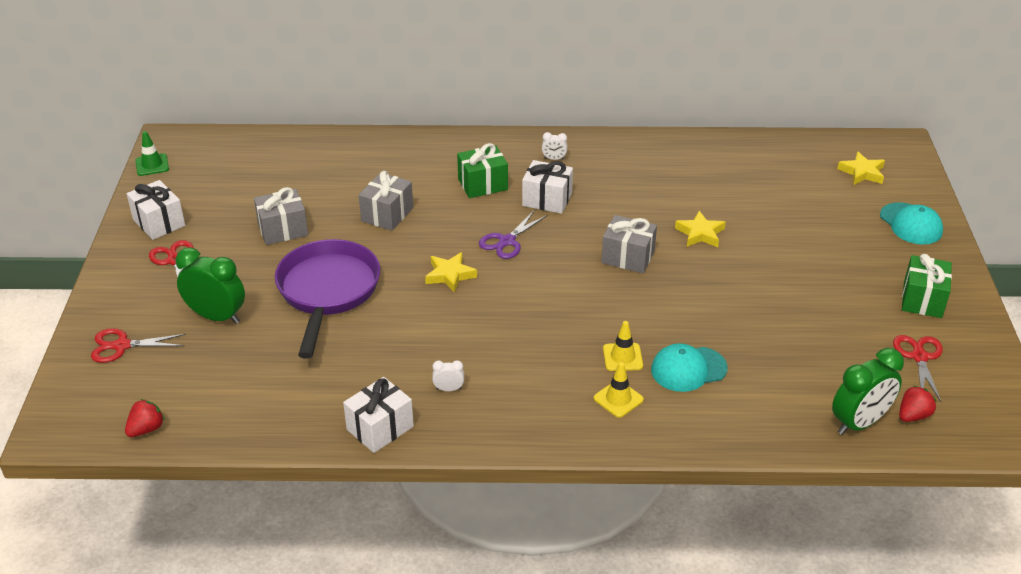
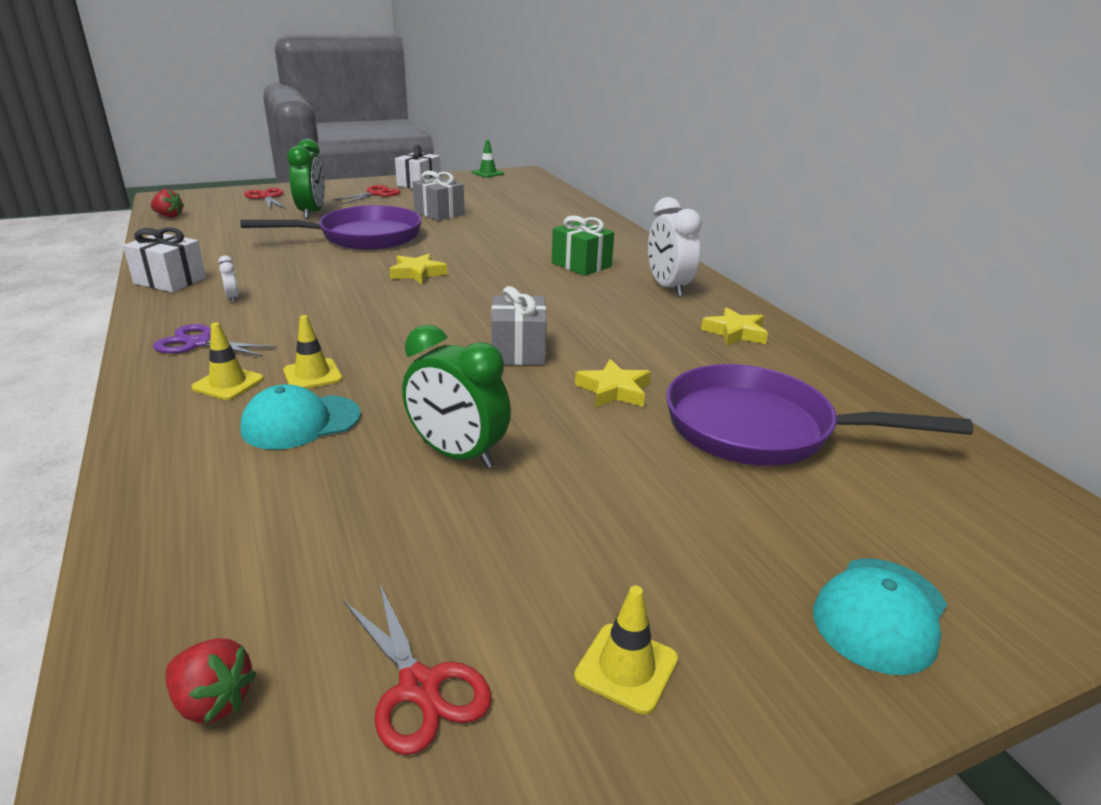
camera: 65 degrees right, 10 degrees down
grey gift [359,171,413,231] -> none
purple scissors [479,210,548,259] -> purple scissors moved to [153,324,277,357]
white gift [522,160,573,214] -> none
white clock [542,132,568,160] -> white clock [648,197,702,297], size x2.24
turquoise cap [651,343,727,392] -> turquoise cap turned 75 degrees counterclockwise [240,384,361,450]
green clock [832,348,904,435] -> green clock moved to [402,325,511,468]
yellow star [837,151,885,185] -> yellow star moved to [701,307,768,346]
red scissors [893,335,943,402] -> red scissors turned 75 degrees clockwise [343,584,492,755]
green gift [902,254,952,318] -> yellow traffic cone [574,585,678,714]
none -> purple pan [666,364,973,466]

